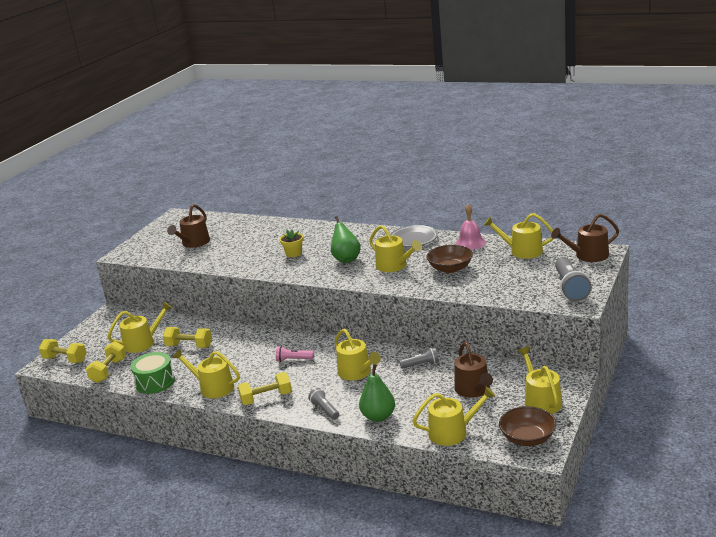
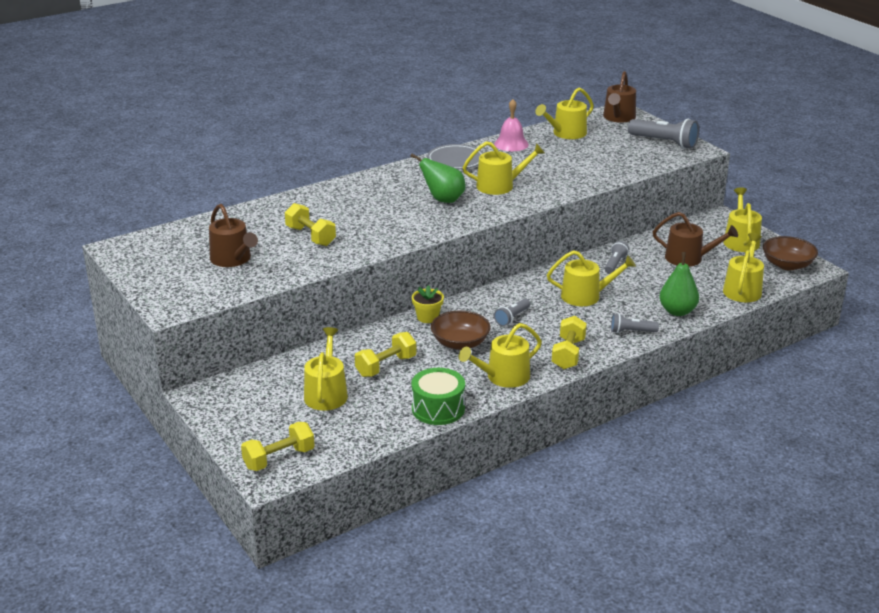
camera: 60 degrees left, 5 degrees up
yellow dumbbell [86,341,126,383] -> yellow dumbbell moved to [285,203,336,246]
pink flashlight [276,346,314,362] -> grey flashlight [494,299,530,326]
yellow flower pot [280,230,303,257] -> yellow flower pot moved to [412,285,444,323]
brown bowl [427,245,473,273] -> brown bowl moved to [431,311,490,350]
yellow watering can [518,347,562,414] -> yellow watering can turned 75 degrees clockwise [723,187,762,252]

